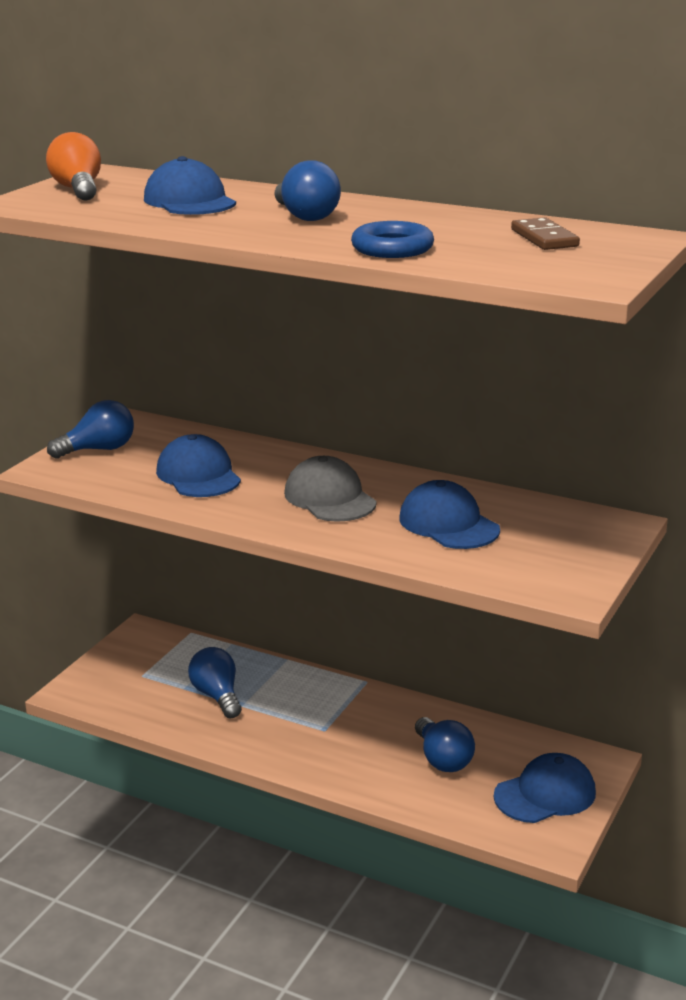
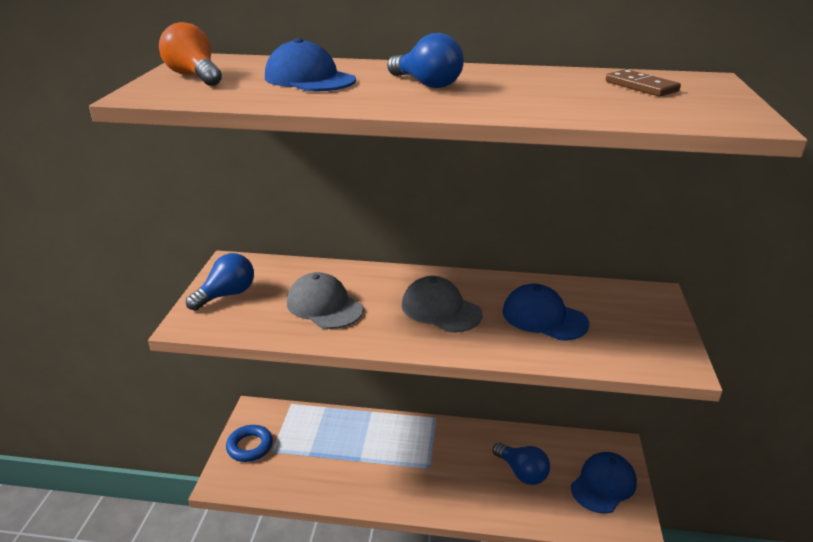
camera: 20 degrees left, 5 degrees up
blue cap [156,434,241,497] -> grey cap [287,272,363,329]
blue light bulb [188,647,242,718] -> none
blue ring [351,221,434,258] -> blue ring moved to [226,425,273,462]

